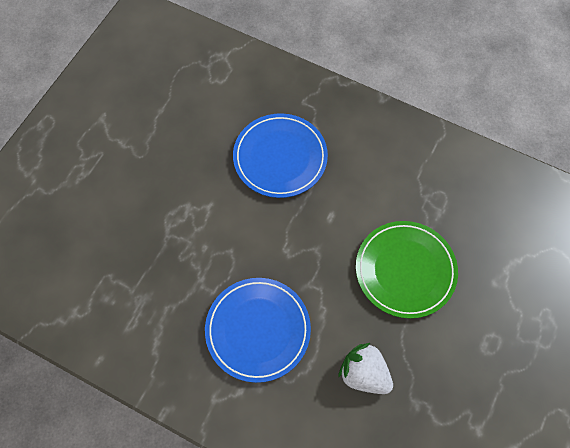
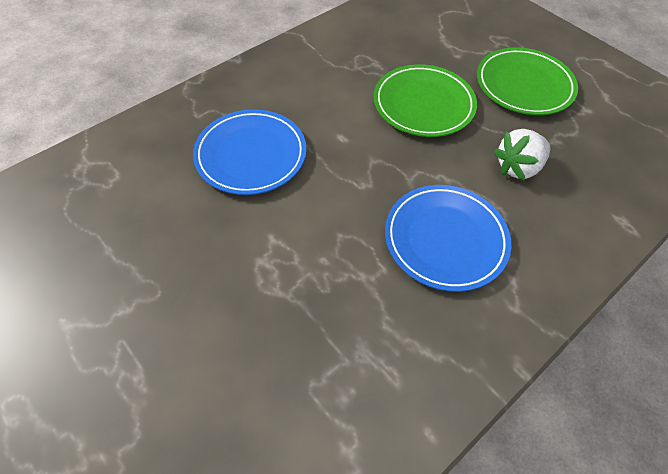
camera: 70 degrees left, 10 degrees down
none -> green plate [477,47,578,115]

